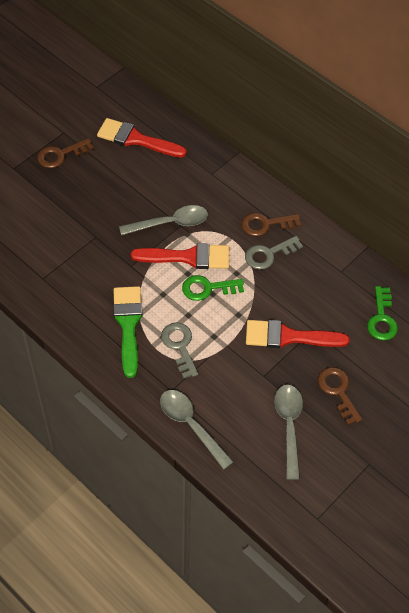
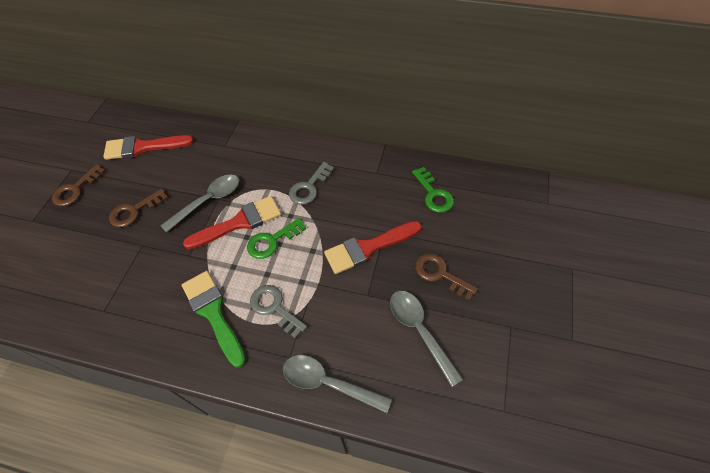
camera: 25 degrees left, 0 degrees up
brown key [241,213,301,236] -> brown key moved to [109,189,168,227]

